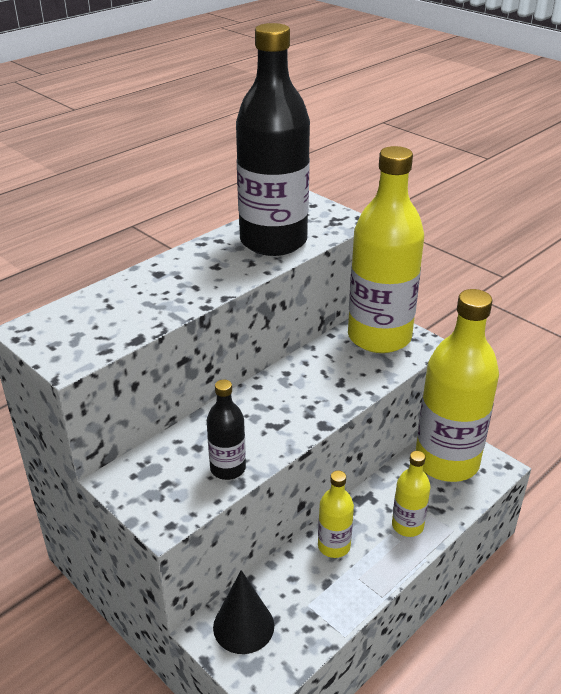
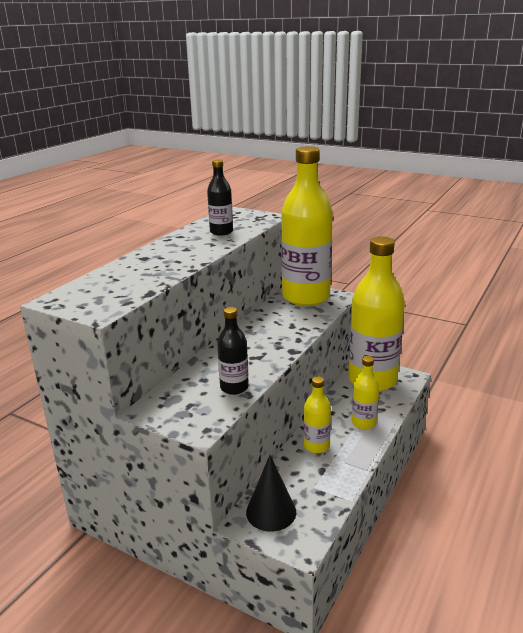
camera: 15 degrees left, 10 degrees down
black bottle [236,23,310,256] -> black bottle [207,160,233,236], size x0.46

